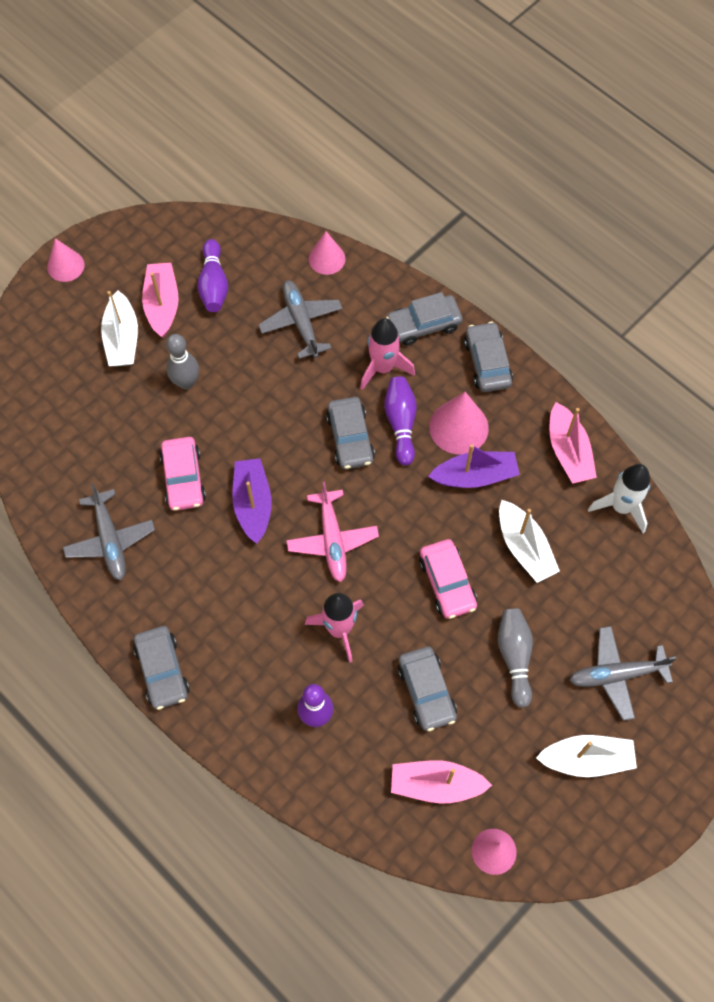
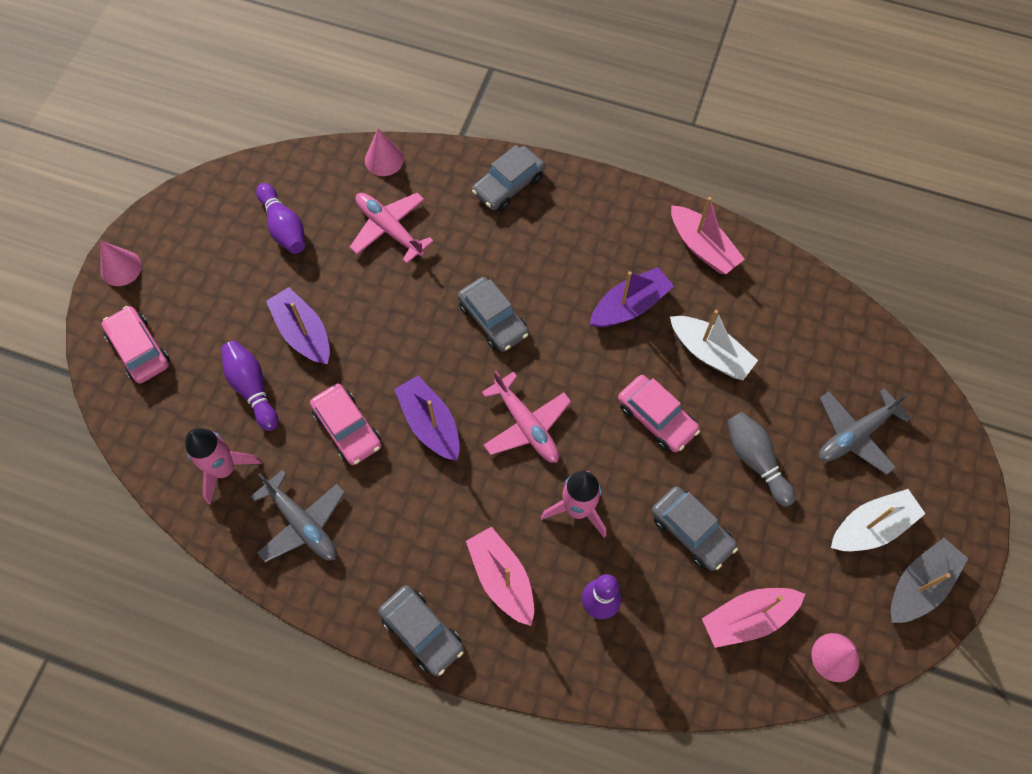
camera: 25 degrees left, 0 degrees up
white boat [101,291,138,366] -> none
pink boat [142,263,179,338] -> pink boat moved to [466,527,534,626]
grey bowling pin [166,334,199,390] -> purple boat [266,287,330,364]
grey plane [258,280,343,359] -> pink plane [350,193,434,264]
pink rocket [360,318,415,390] -> pink rocket moved to [185,428,262,505]
purple bowling pin [384,376,417,465] -> purple bowling pin moved to [221,341,279,431]
pink cone [429,392,489,454] -> none
grey car [464,322,513,392] -> none
white rocket [588,464,650,533] -> none
none -> pink car [102,306,170,384]
none -> grey boat [891,538,968,623]

